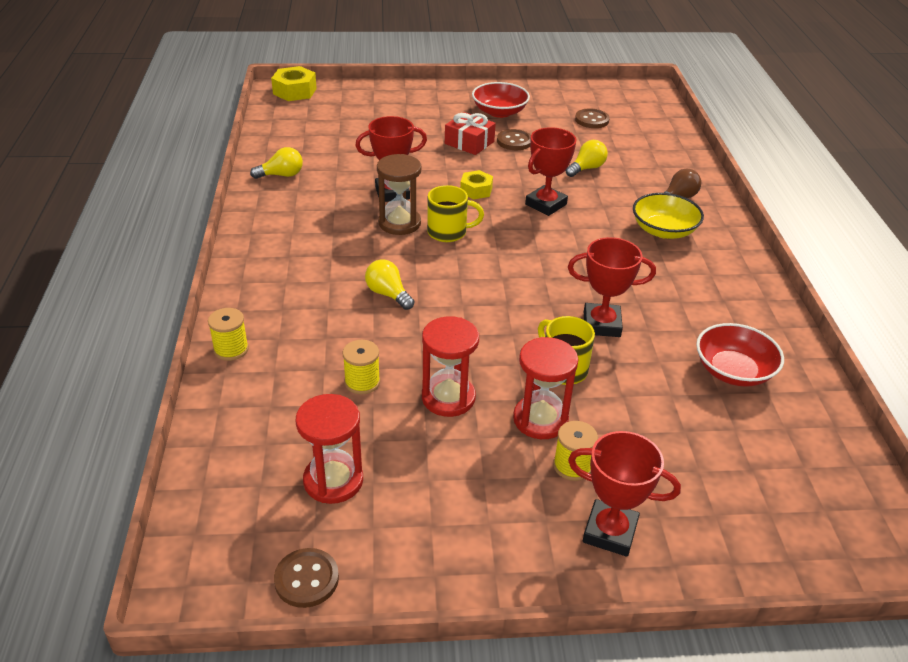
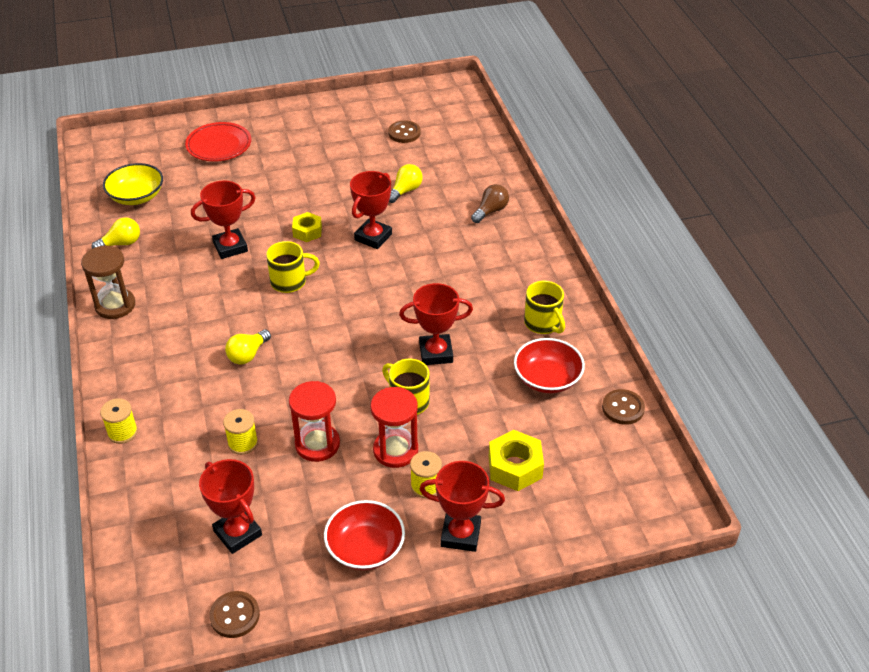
camera: 10 degrees left, 5 degrees up
yellow nut [271,66,317,101] -> yellow nut moved to [489,430,544,491]
red hourglass [296,394,363,504] -> red trophy [199,459,262,554]
yellow light bulb [365,259,414,310] -> yellow light bulb turned 90 degrees counterclockwise [225,329,271,365]
brown hourglass [377,154,421,235] -> brown hourglass moved to [81,245,135,319]
red gift [445,112,496,155] -> none
red bowl [472,82,530,118] -> red bowl moved to [324,500,405,570]
brown button [497,129,531,150] -> brown button moved to [602,389,645,425]
yellow bowl [633,193,704,239] -> yellow bowl moved to [103,163,163,205]
none -> red plate [185,122,251,162]
none -> yellow mug [524,281,565,334]

